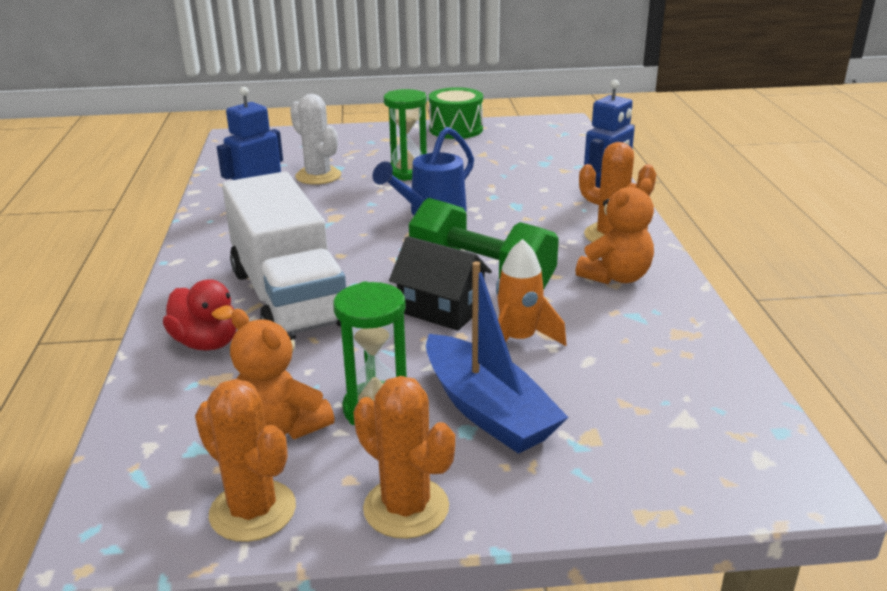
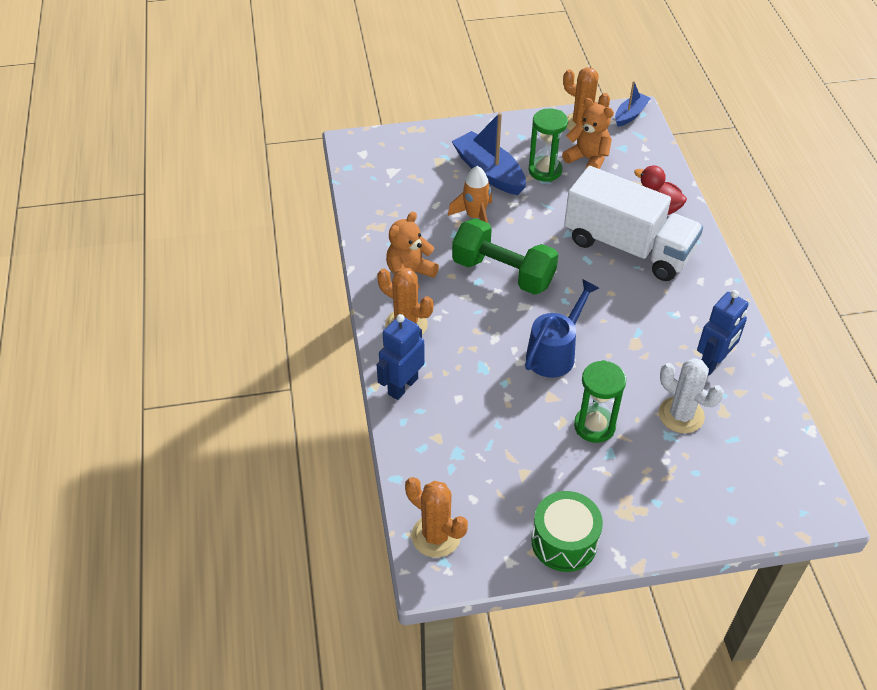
camera: 175 degrees right, 20 degrees up
white truck [222,172,346,334] -> white truck turned 150 degrees clockwise [564,166,703,281]
orange cactus [353,376,455,539] -> orange cactus moved to [405,477,468,558]
black house [389,236,492,331] -> none
none -> blue boat [615,81,651,127]

